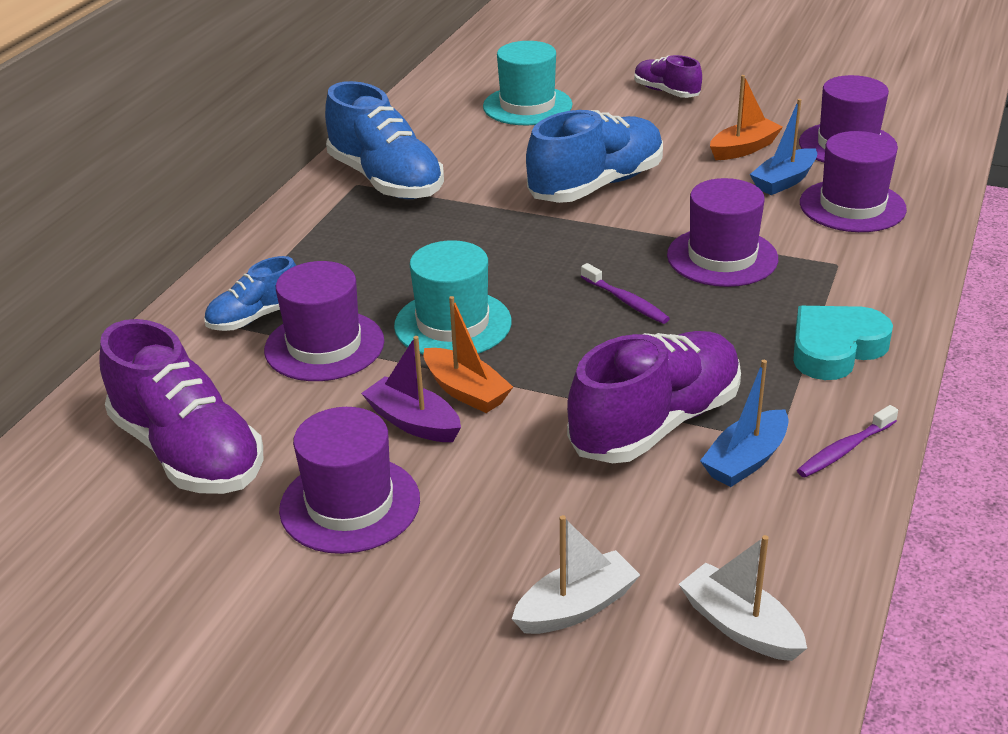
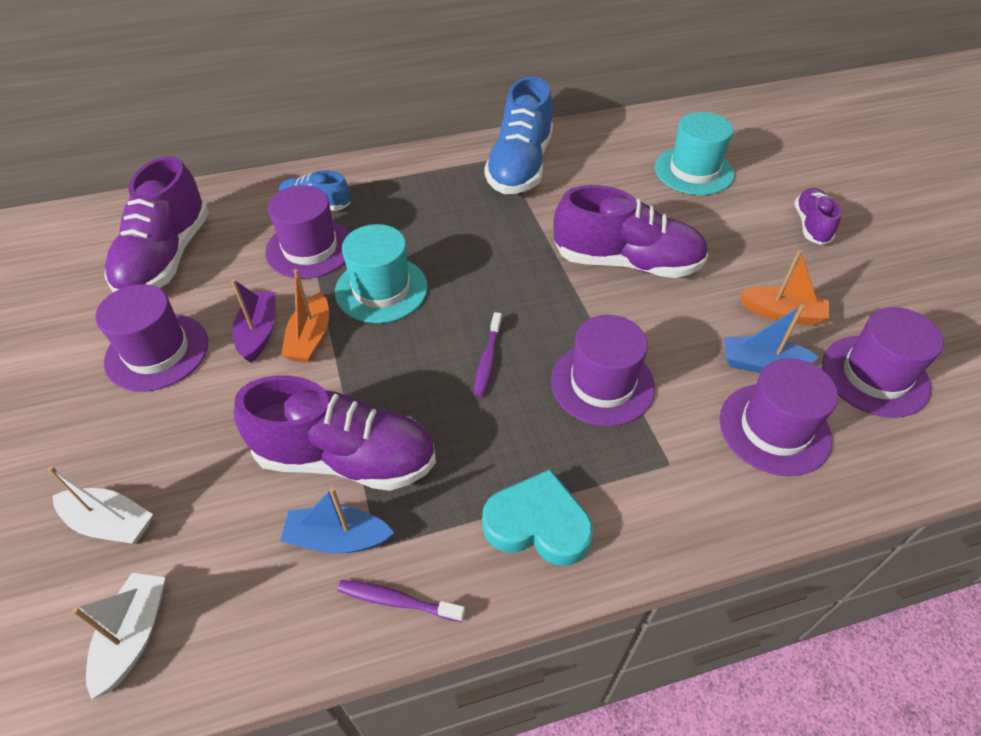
camera: 50 degrees right, 15 degrees up
blue shoe [526,110,663,203] -> purple shoe [554,185,708,278]

